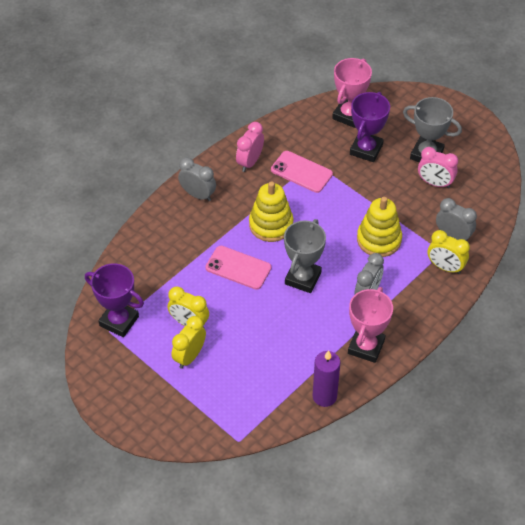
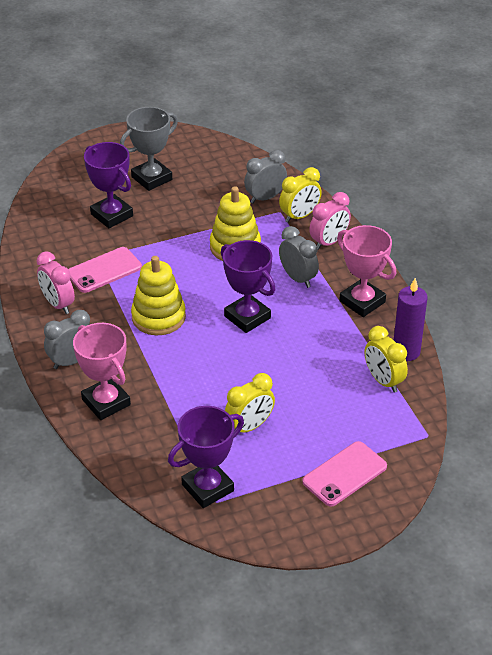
camera: 65 degrees left, 10 degrees down
yellow clock [172,316,206,369] -> yellow clock moved to [365,326,408,393]
pink phone [206,246,271,290] -> pink phone moved to [302,441,387,507]
grey trophy [284,219,326,293] -> purple trophy [221,240,275,333]
pink trophy [332,58,372,128] -> pink trophy moved to [73,323,131,420]
pink clock [418,147,458,188] -> pink clock moved to [309,192,351,250]

